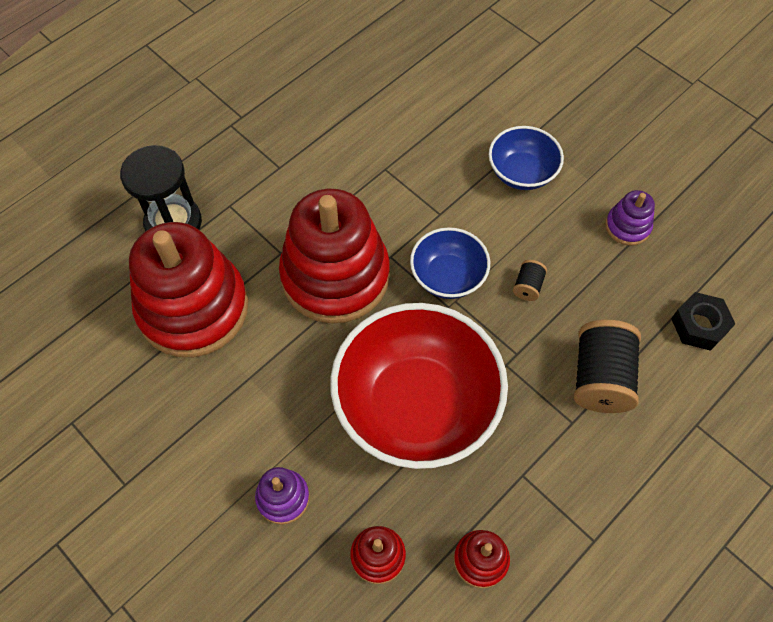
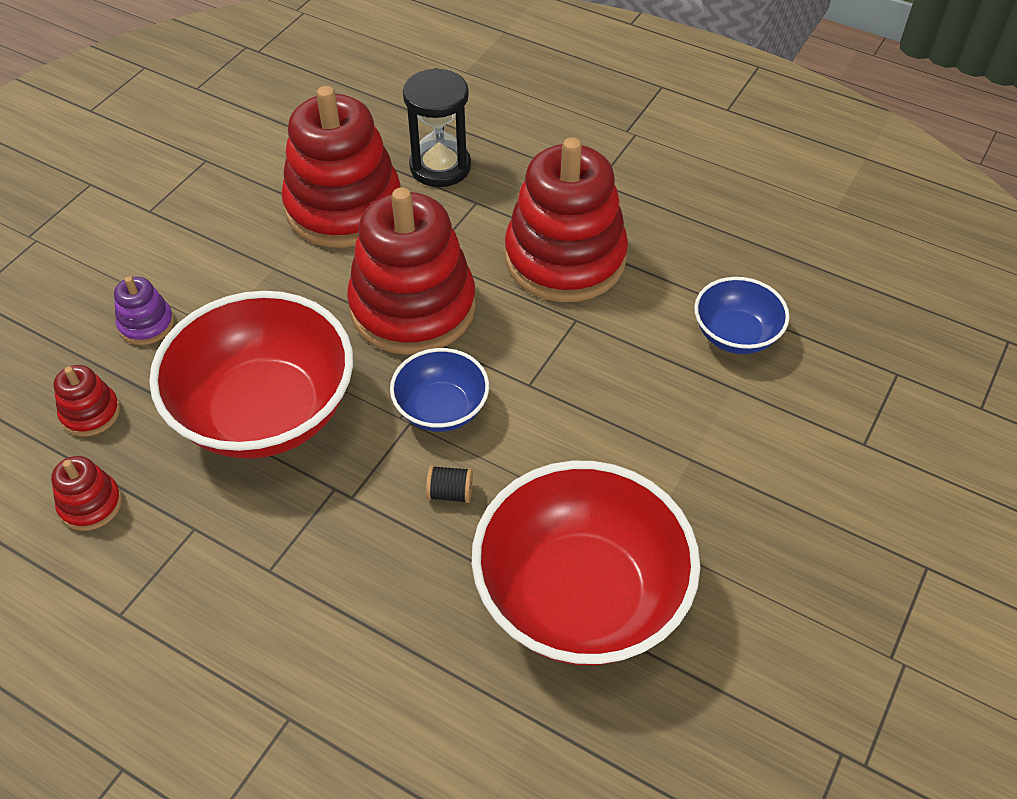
camera: 75 degrees right, 10 degrees down
blue bowl [489,126,564,190] -> blue bowl moved to [694,277,790,354]
black spool [574,320,641,413] -> none
purple stacking toy [605,190,655,246] -> red bowl [472,461,700,665]
black nut [671,292,735,351] -> none
none -> red stacking toy [505,137,628,302]

